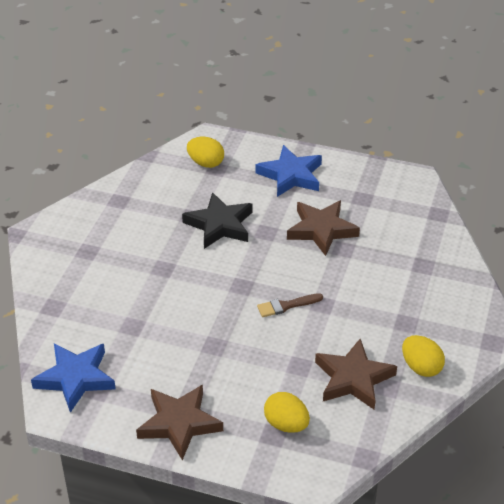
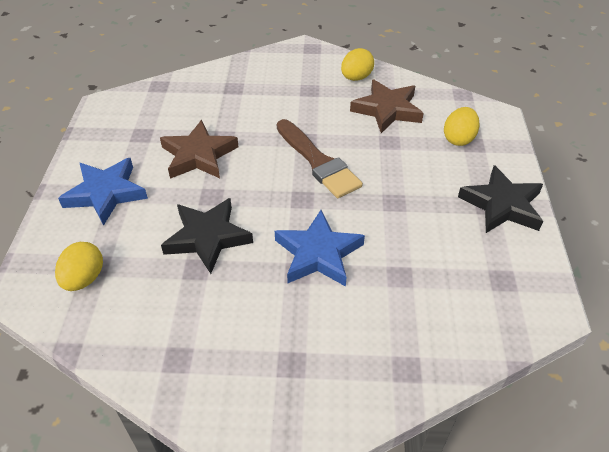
camera: 105 degrees left, 5 degrees up
blue star [31,343,116,413] -> blue star moved to [275,210,365,287]
brown star [136,385,223,460] -> black star [458,165,543,233]
brown brush [257,293,323,317] -> brown brush [277,119,363,198], size x1.84

